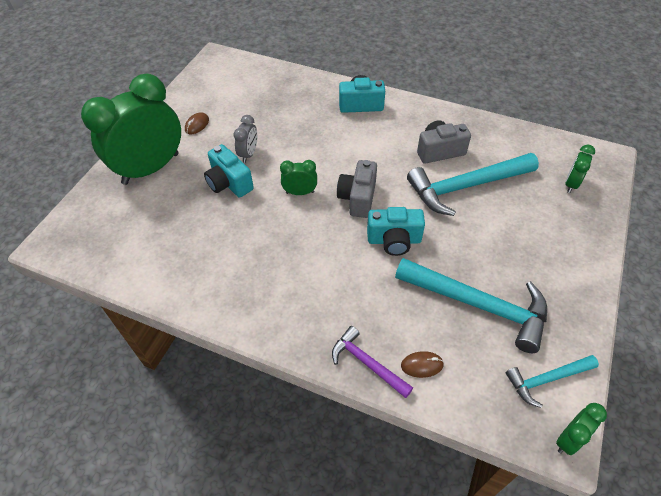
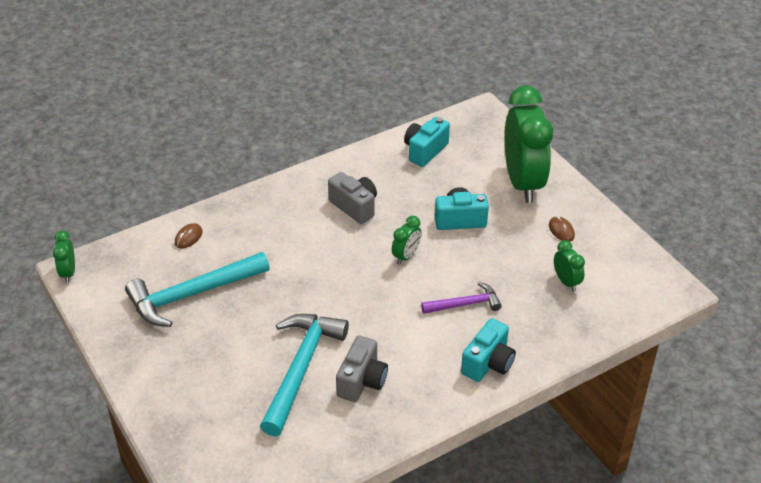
camera: 125 degrees right, 10 degrees down
grey clock [233,115,257,163] -> none
purple hammer [332,326,413,398] -> purple hammer moved to [421,282,502,314]
grey camera [337,160,377,218] -> grey camera moved to [328,172,377,224]
turquoise camera [367,207,425,256] -> turquoise camera moved to [404,117,450,167]
turquoise hammer [506,355,599,408] -> none
green clock [565,144,595,193] -> green clock moved to [554,240,585,292]

